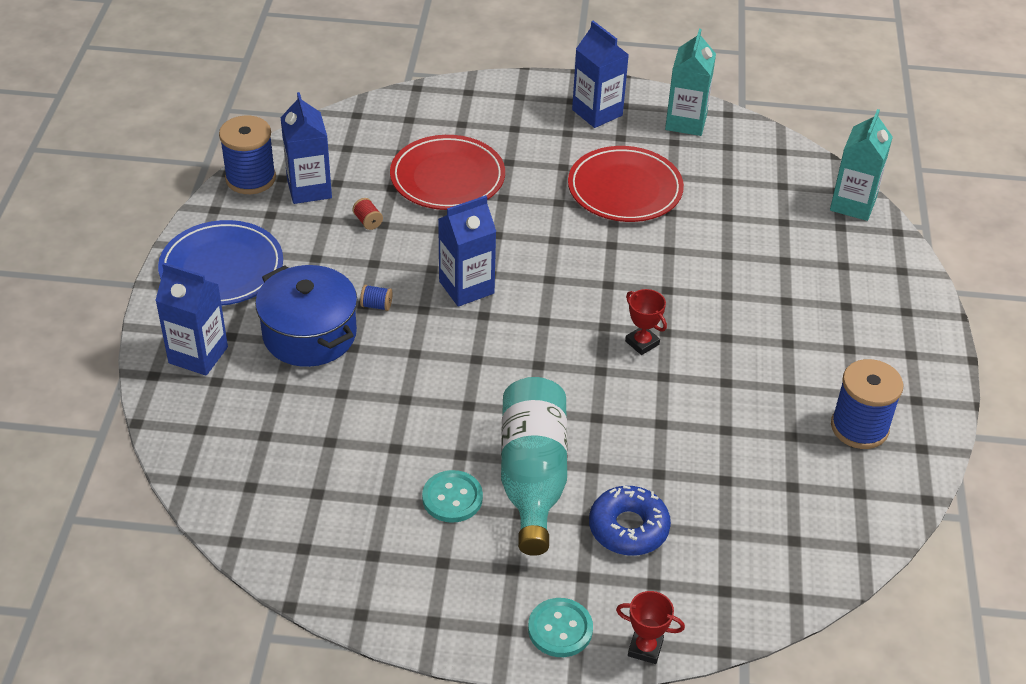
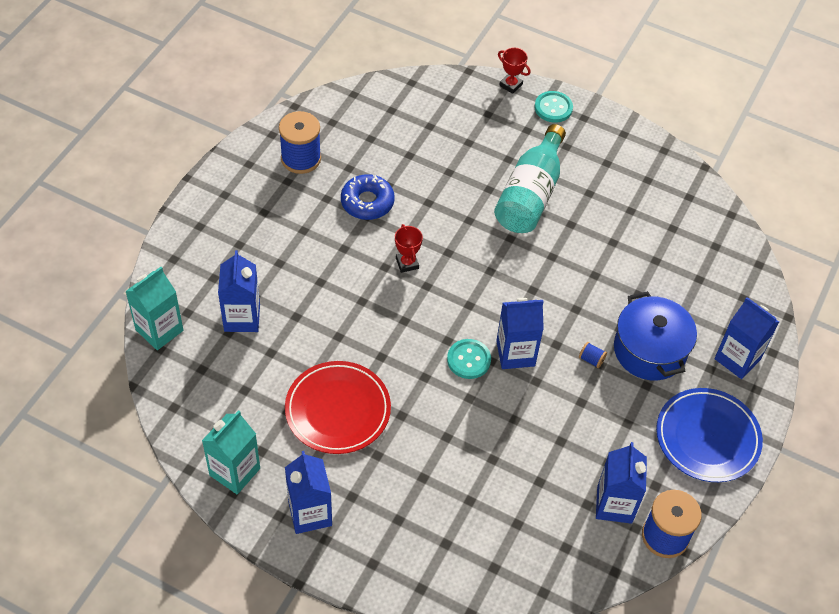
camera: 160 degrees left, 10 degrees up
red spool [352,198,383,230] -> none
red plate [390,135,505,210] -> none
turquoise button [422,470,483,523] -> turquoise button moved to [447,339,491,379]
blue donut [589,485,671,556] -> blue donut moved to [341,174,395,220]
none -> blue carton [218,250,260,332]

